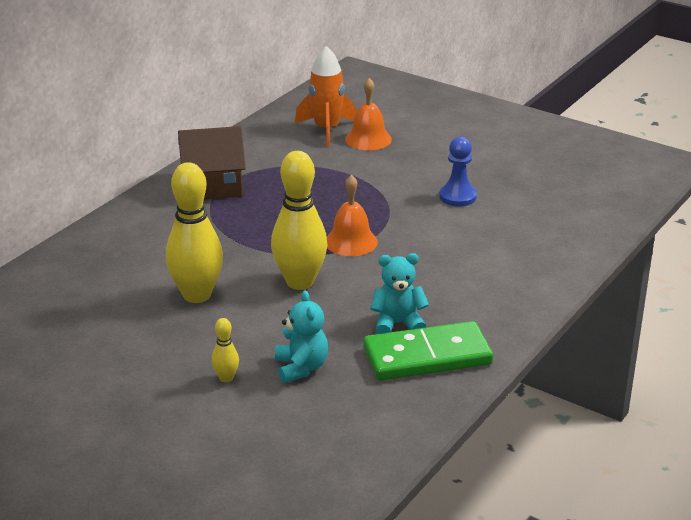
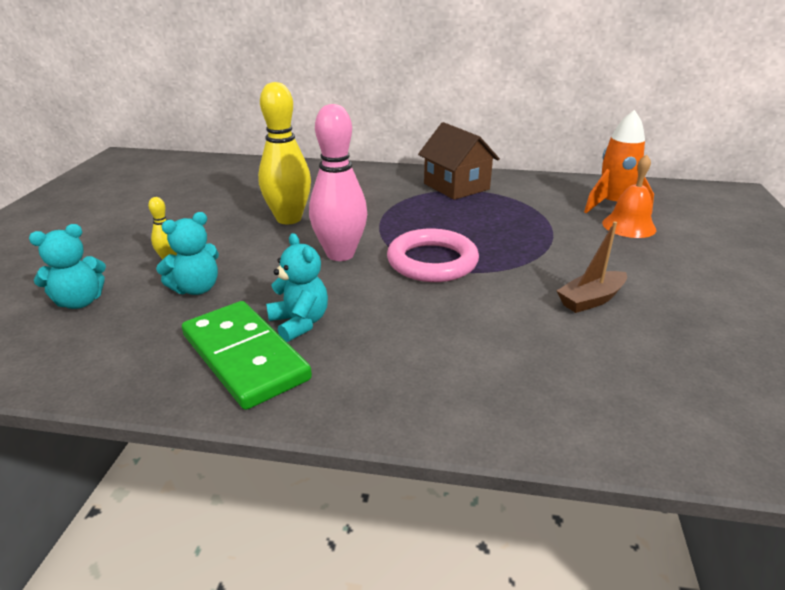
camera: 65 degrees right, 0 degrees up
yellow bowling pin [271,151,328,290] -> pink bowling pin [309,104,367,261]
orange bell [327,175,378,256] -> pink ring [387,229,479,282]
blue pawn [439,137,477,207] -> brown boat [557,221,627,313]
none -> turquoise teddy bear [29,224,106,309]

